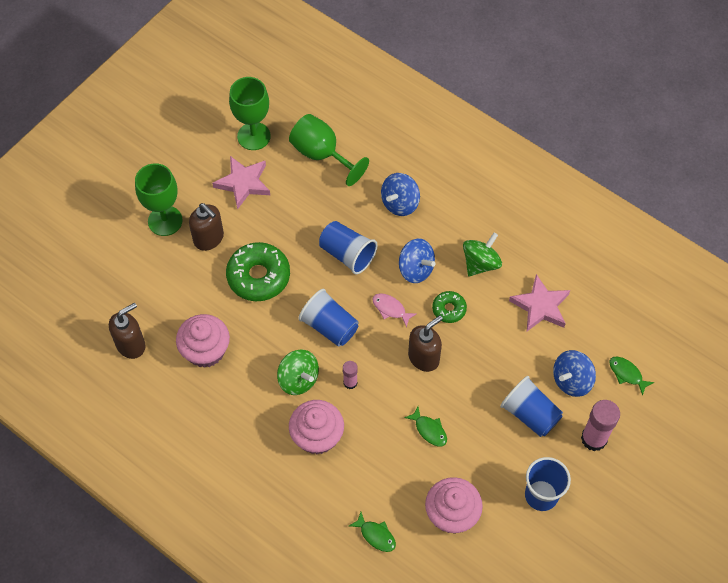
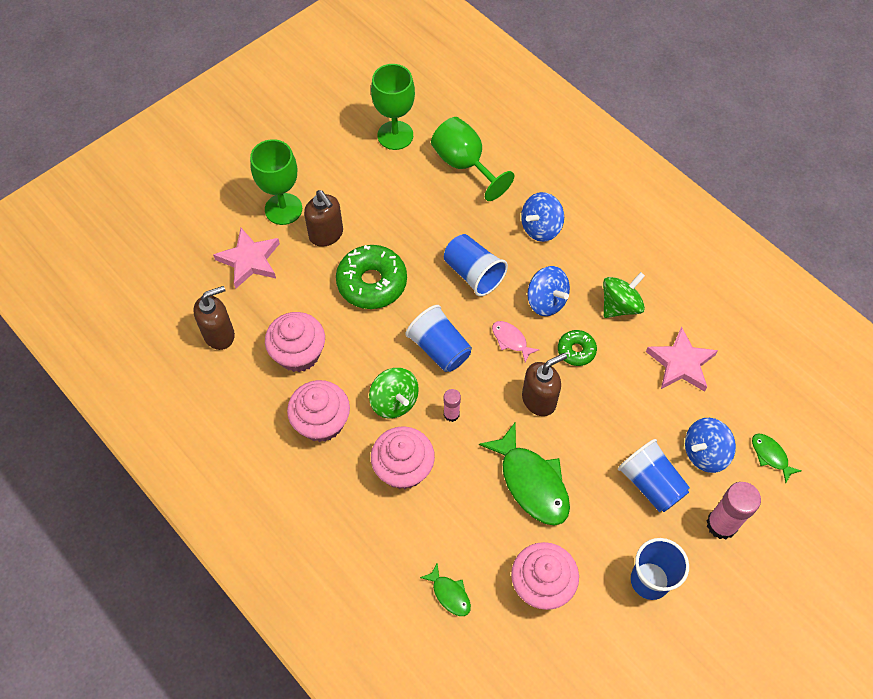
camera: 10 degrees right, 0 degrees up
pink star [212,156,270,209] -> pink star moved to [213,228,280,289]
green fish [404,407,447,446] -> green fish [479,423,570,526], size x2.01
none -> pink cupcake [287,380,350,442]

